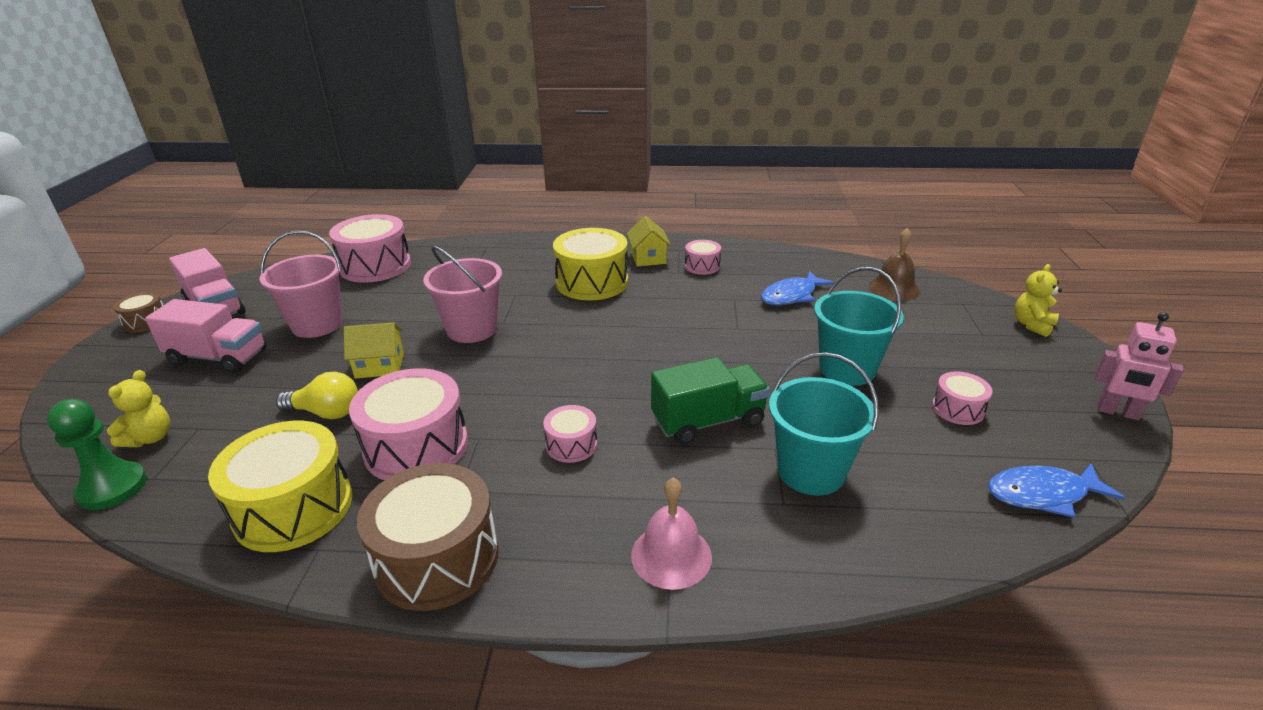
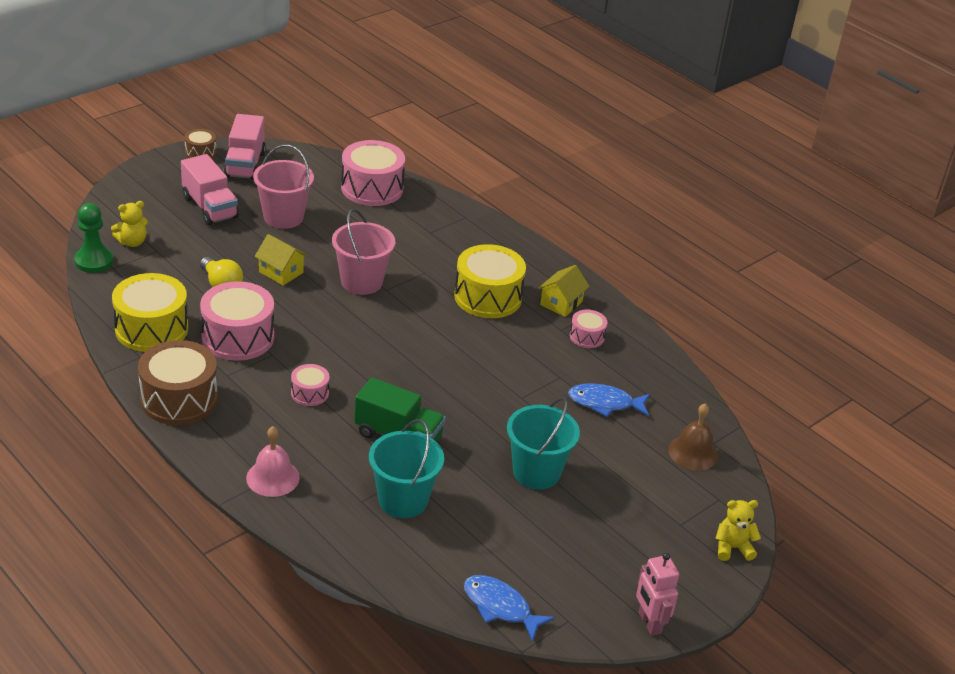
camera: 40 degrees right, 5 degrees up
pink drum [932,371,993,425] -> none

